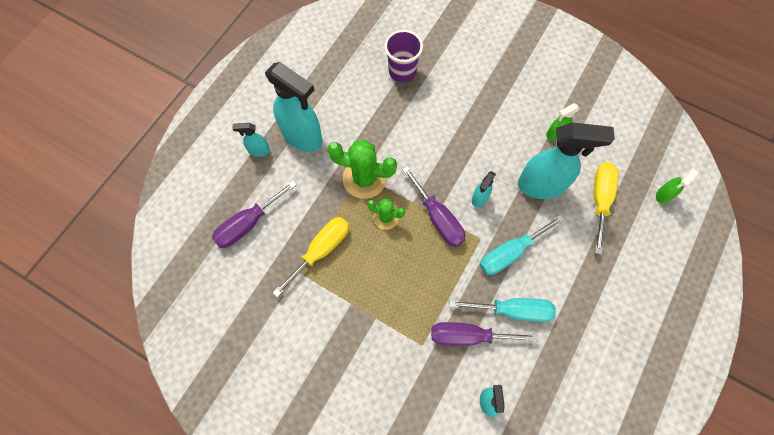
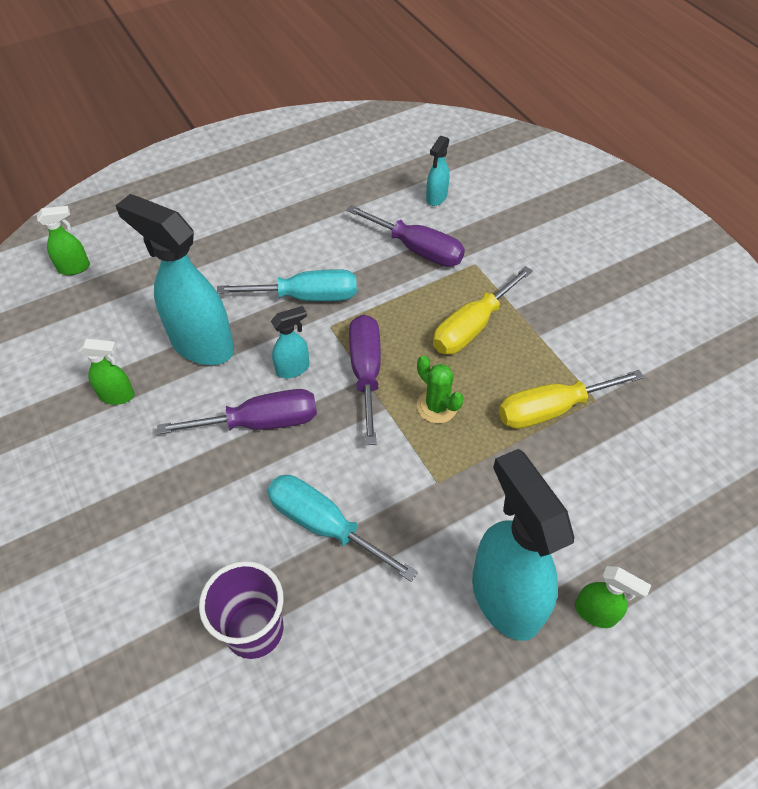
camera: 150 degrees left, 15 degrees down
purple screwdriver [212,180,297,248] -> purple screwdriver moved to [157,389,317,435]
turquoise spray bottle [232,123,270,157] -> green spray bottle [575,566,651,628]
green cactus [327,139,397,199] -> none
turquoise screwdriver [449,298,556,322] -> turquoise screwdriver moved to [267,475,418,582]
yellow screwdriver [594,162,619,255] -> yellow screwdriver moved to [433,266,533,354]

